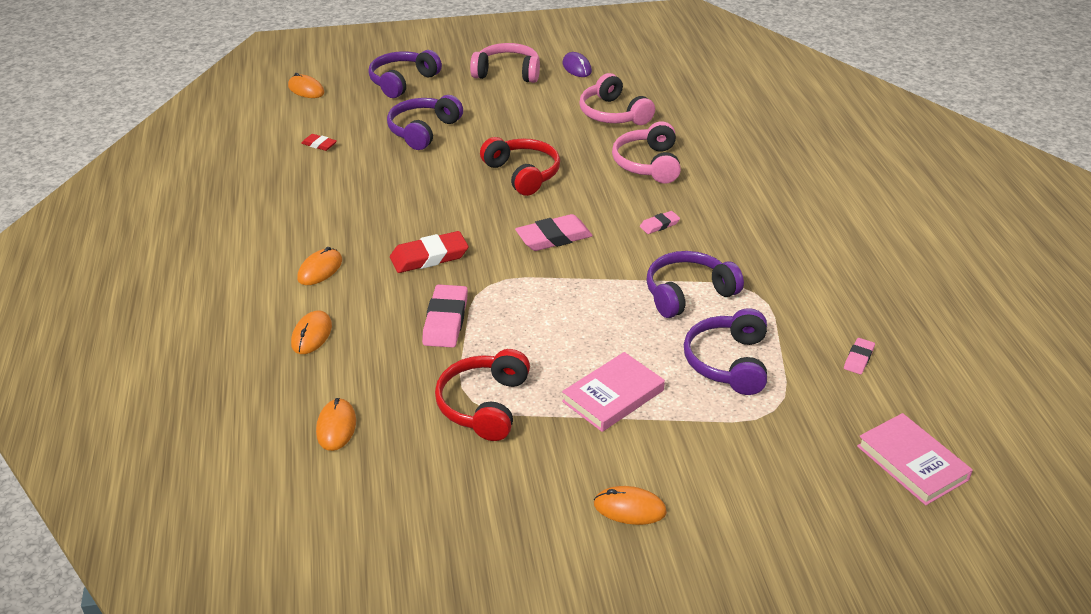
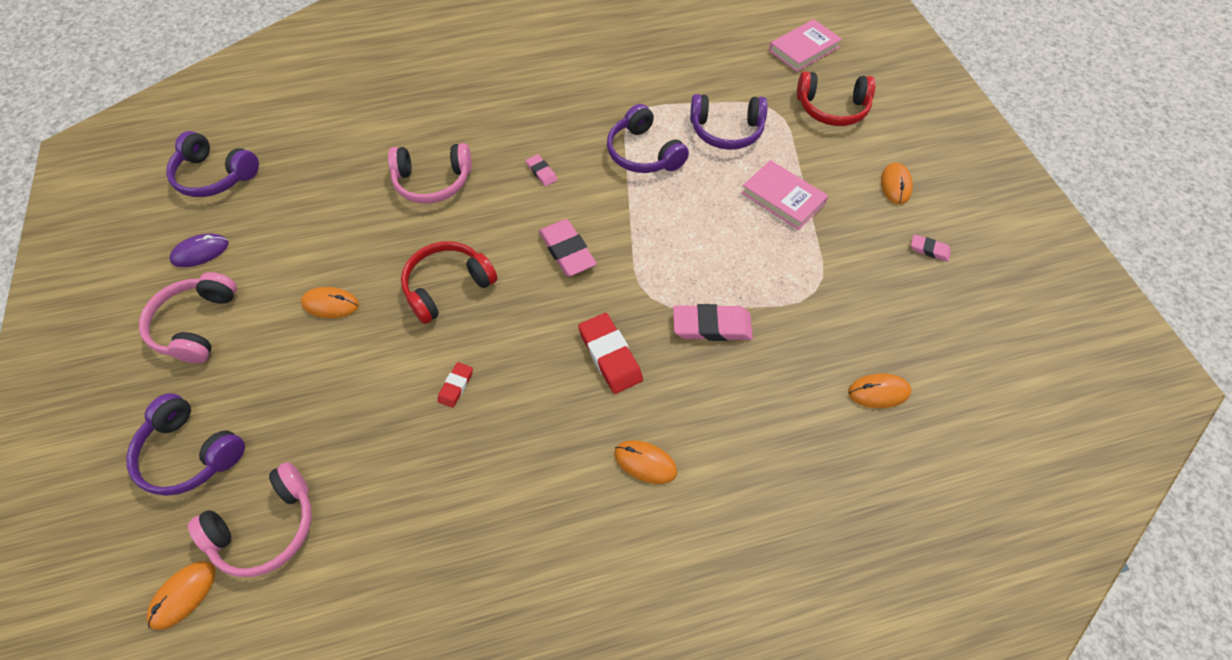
camera: 95 degrees left, 20 degrees up
orange mouse [291,311,332,354] -> orange mouse moved to [301,287,359,318]
red eraser [301,134,337,151] -> red eraser moved to [437,362,473,408]
purple headphones [387,95,463,150] -> purple headphones moved to [166,131,259,197]
red headphones [435,349,530,441] -> red headphones moved to [797,71,876,126]
pink headphones [579,73,655,125] -> pink headphones moved to [188,462,312,577]
pink eraser [844,338,875,374] -> pink eraser moved to [911,234,951,262]

